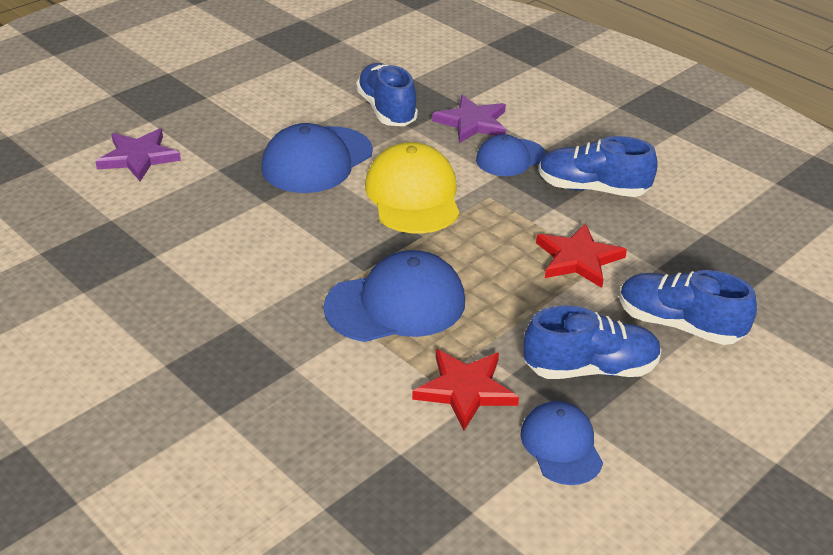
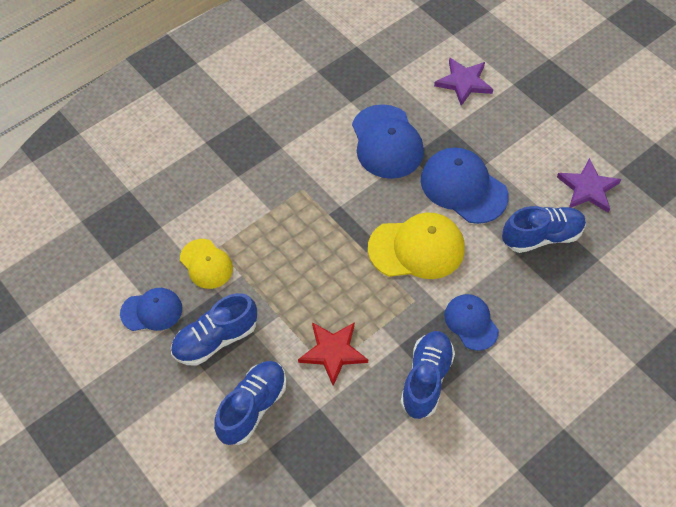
camera: 95 degrees right, 20 degrees up
blue cap [323,250,465,342] -> blue cap moved to [352,104,424,179]
red star [412,349,519,430] -> yellow cap [180,239,233,289]
purple star [432,95,506,143] -> purple star moved to [557,158,621,213]
blue shoe [524,306,662,379] -> blue shoe turned 60 degrees clockwise [171,293,257,366]

